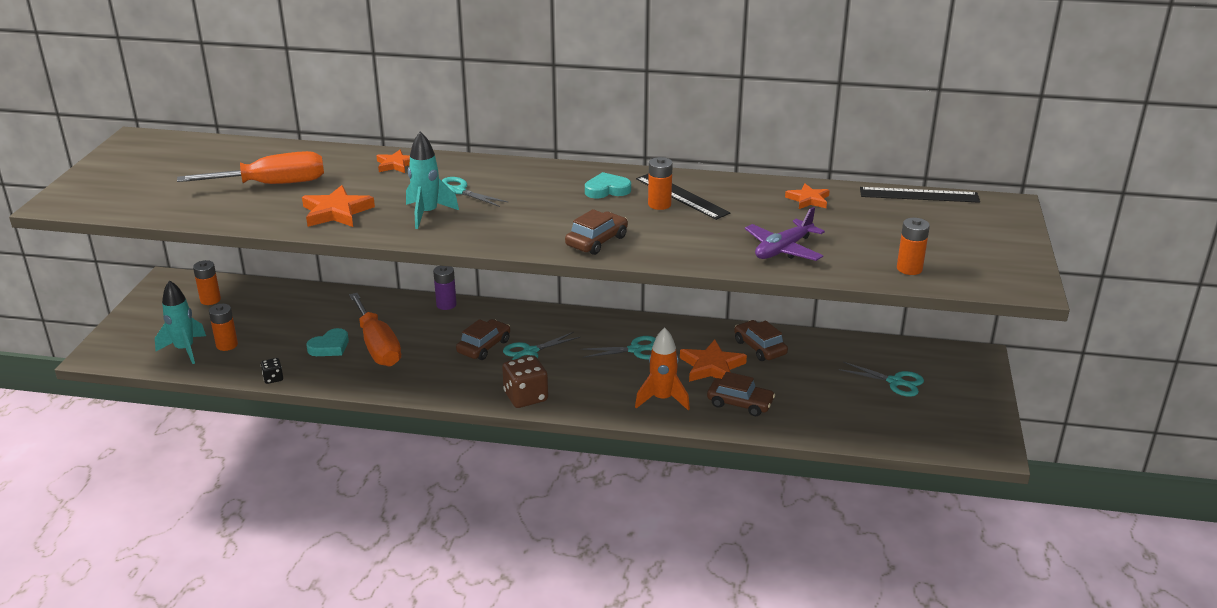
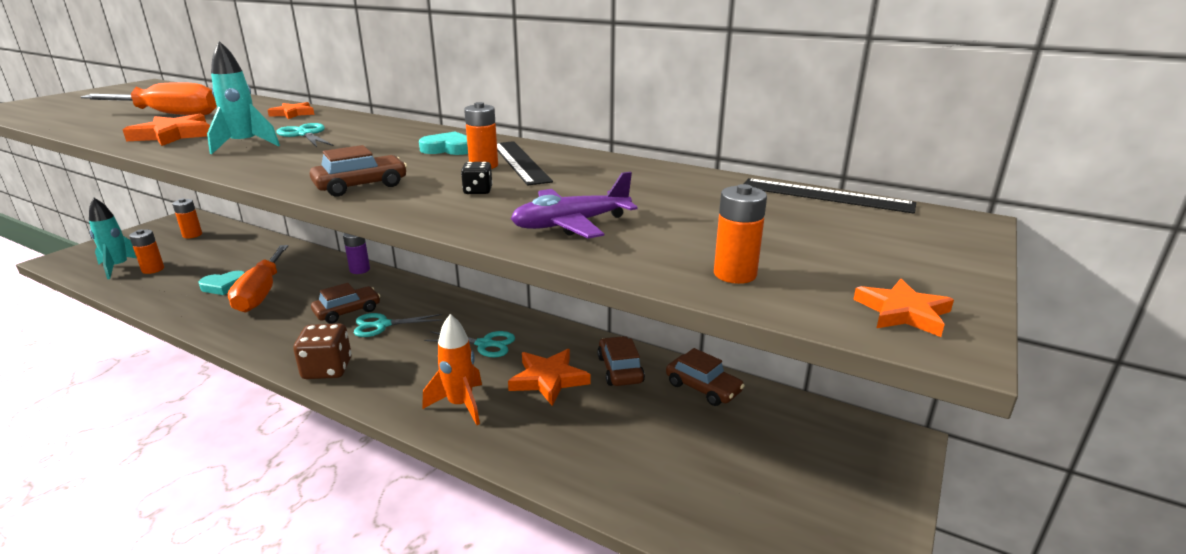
camera: 20 degrees right, 5 degrees down
black dice [261,358,283,384] -> black dice moved to [461,162,493,194]
brown car [707,372,775,416] -> brown car moved to [666,348,745,406]
orange star [785,183,830,209] -> orange star moved to [853,279,954,337]
turquoise scissors [839,362,924,397] -> none

